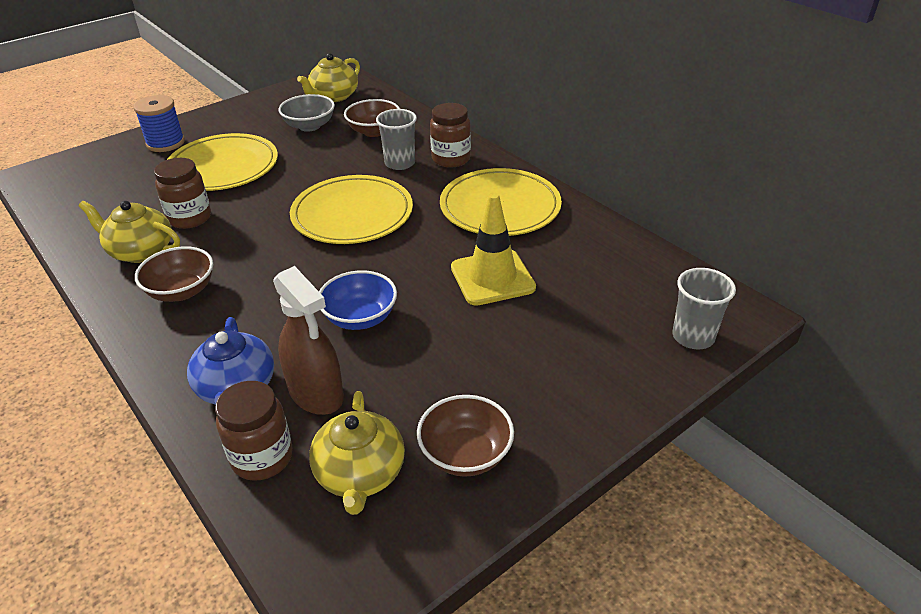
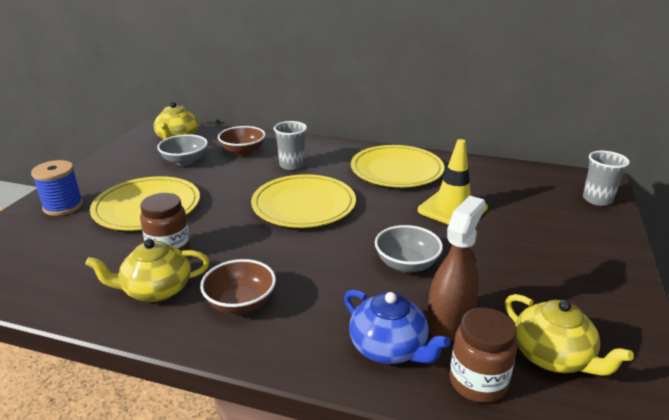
camera: 35 degrees left, 10 degrees down
brown spray bottle [273,266,344,415] -> brown spray bottle turned 75 degrees counterclockwise [427,196,485,342]
blue bowl [319,270,397,330] -> grey bowl [375,225,443,273]
brown bowl [417,395,514,477] -> none
brown jar [430,103,471,168] -> none

